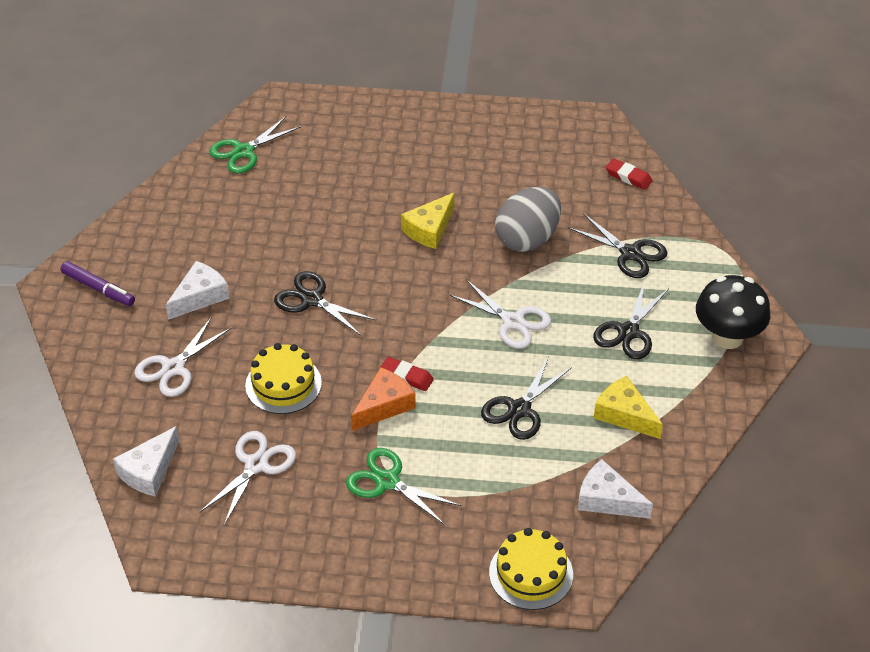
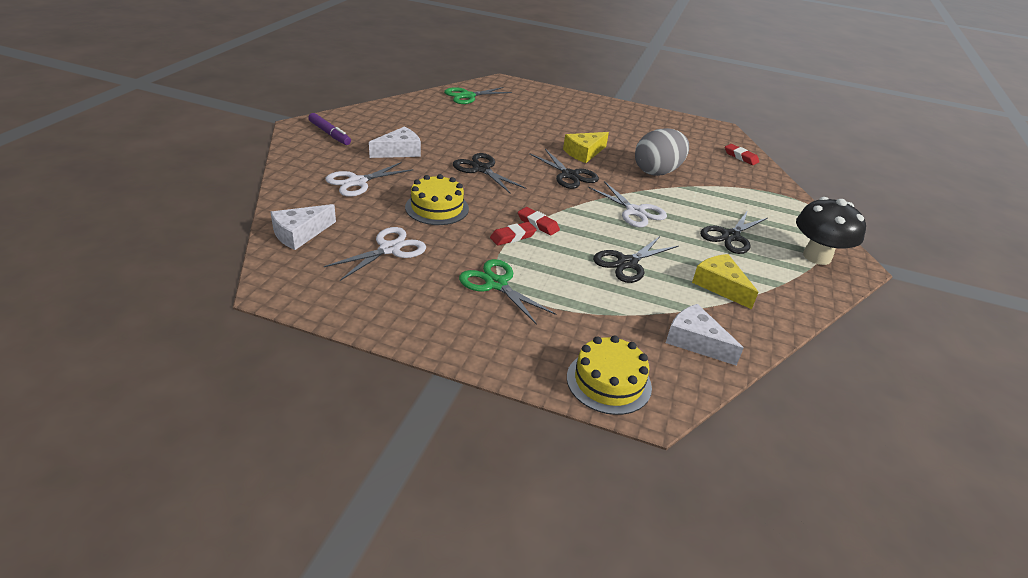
camera: 10 degrees right, 10 degrees down
orange cheese [351,367,416,431] -> red eraser [490,222,537,246]
black scissors [568,214,668,278] -> black scissors moved to [529,149,599,189]

